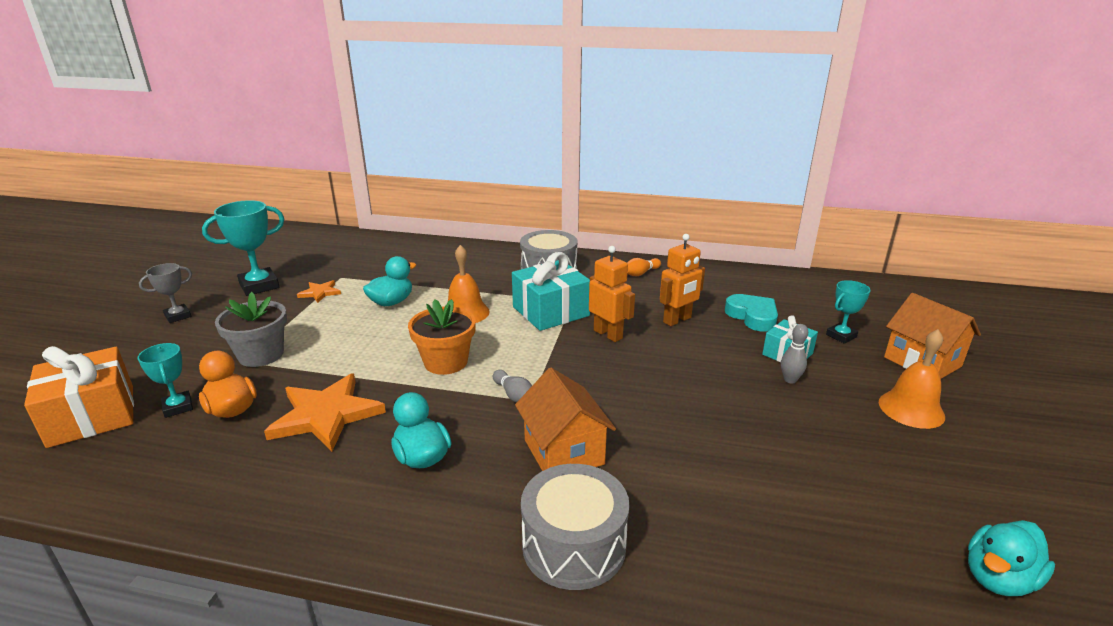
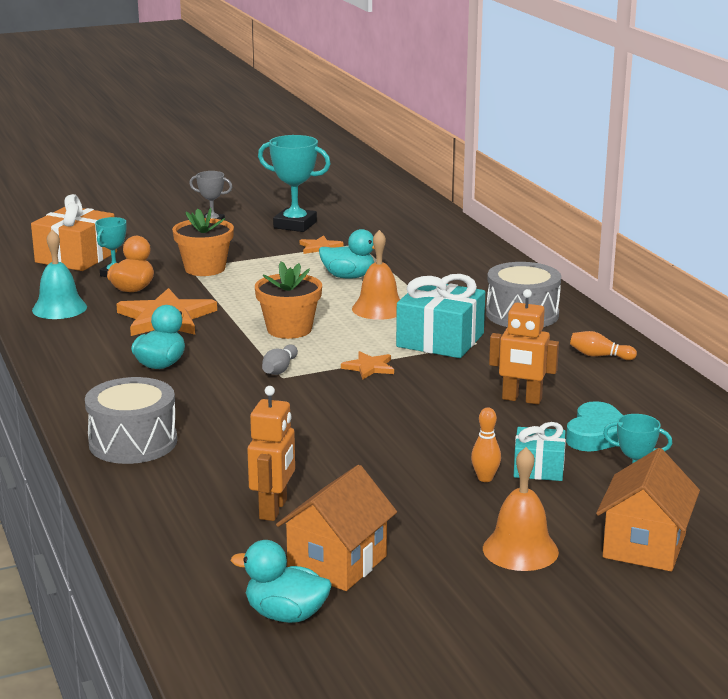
camera: 55 degrees right, 5 degrees down
grey flower pot [215,292,287,367] -> orange flower pot [172,208,234,276]
orange house [515,368,616,471] -> orange house moved to [276,465,397,591]
orange robot [589,246,635,342] -> orange robot moved to [247,386,295,521]
grey bowling pin [781,324,808,384] -> orange bowling pin [471,407,501,482]
none -> turquoise bell [32,230,87,319]
none -> orange star [341,351,394,380]

